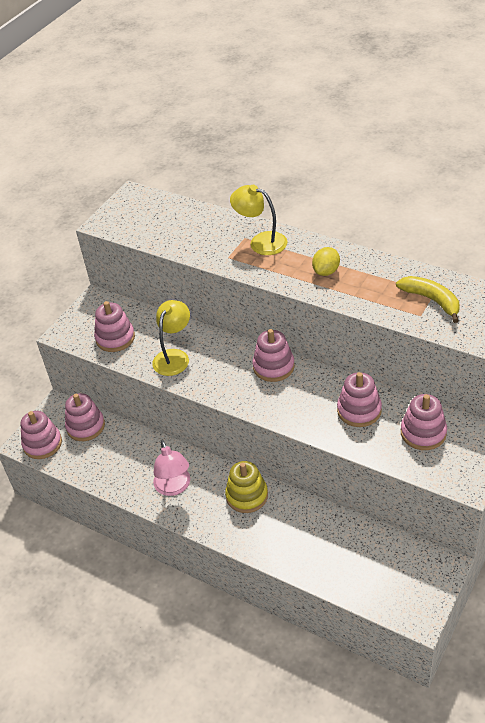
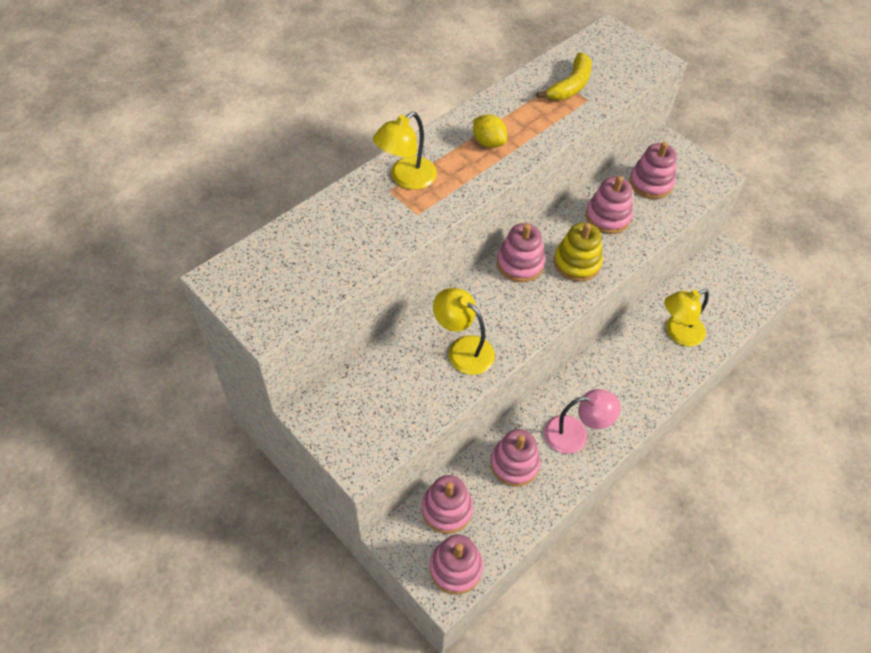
camera: 80 degrees left, 10 degrees up
pink stacking toy [94,301,135,352] -> pink stacking toy moved to [490,429,541,487]
yellow stacking toy [225,461,268,513] -> yellow stacking toy moved to [554,223,603,282]
yellow banana [396,276,460,323] -> yellow banana turned 150 degrees clockwise [537,53,592,100]
none -> yellow lamp [664,289,709,346]

